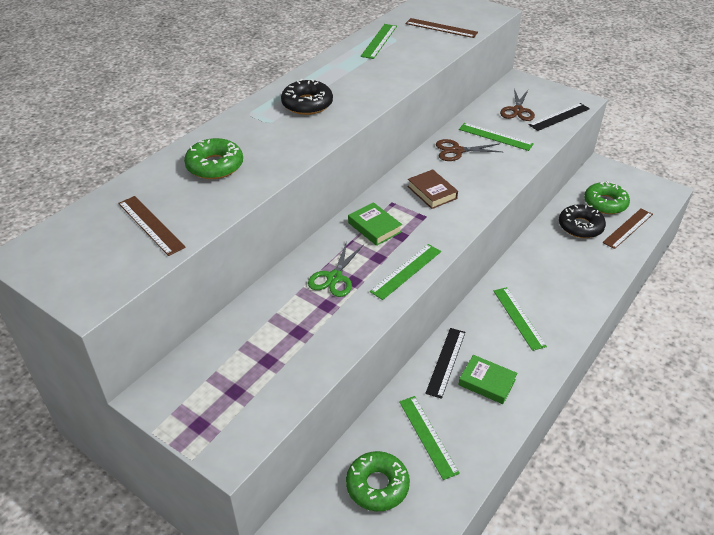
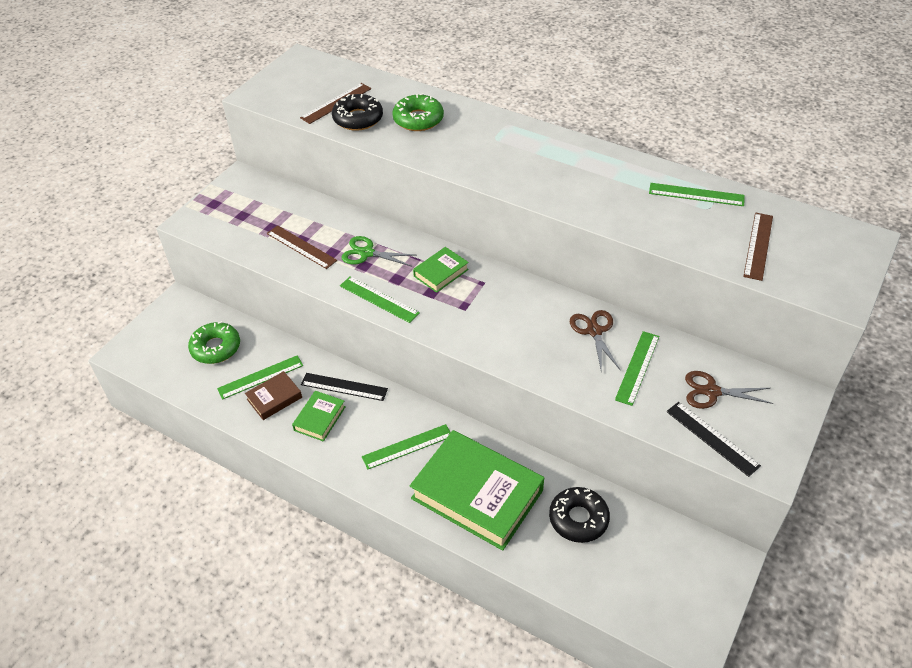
camera: 85 degrees right, 5 degrees up
black donut [281,79,333,115] -> black donut moved to [332,94,383,131]
brown book [407,169,458,209] -> brown book moved to [245,371,302,420]
green donut [584,181,630,214] -> none
brown ruler [602,208,653,249] -> brown ruler moved to [267,225,337,269]
none -> green book [410,430,544,551]

